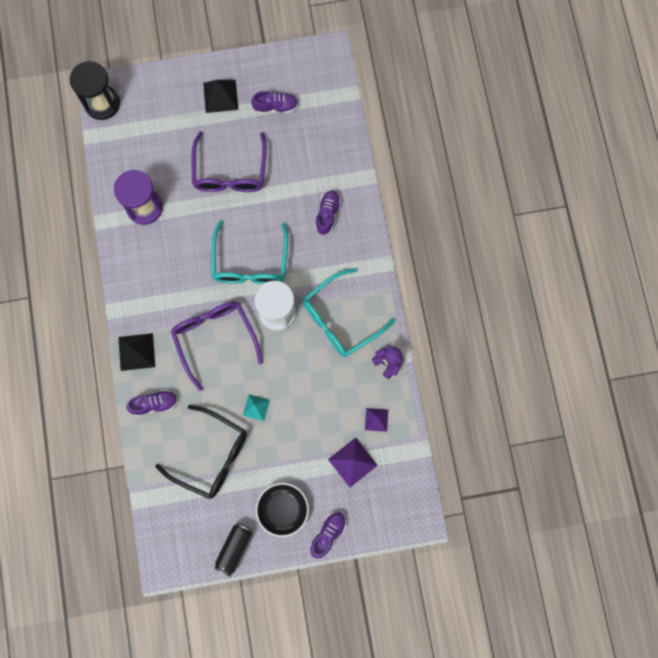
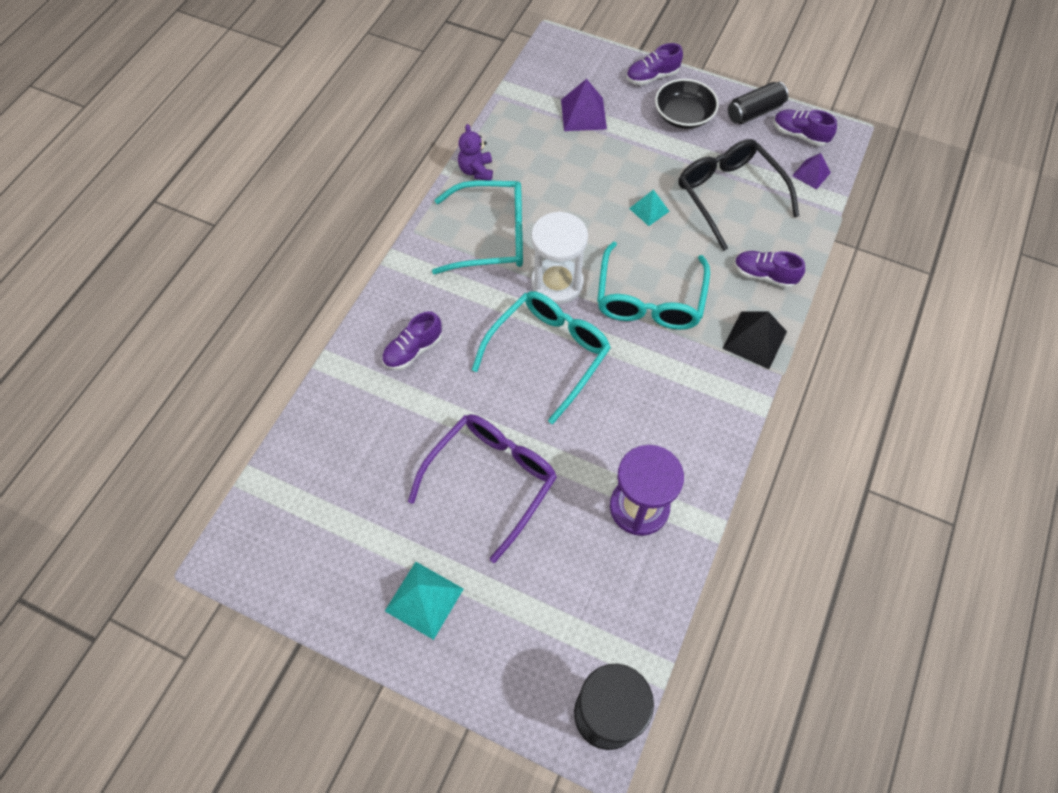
camera: 145 degrees left, 15 degrees down
purple glasses [171,301,263,391] -> turquoise glasses [597,242,710,330]
black pyramid [203,80,238,113] -> turquoise pyramid [385,562,464,640]
purple shoe [251,91,298,114] -> purple shoe moved to [774,109,837,146]
purple pyramid [365,408,388,432] -> purple pyramid moved to [792,153,831,190]

